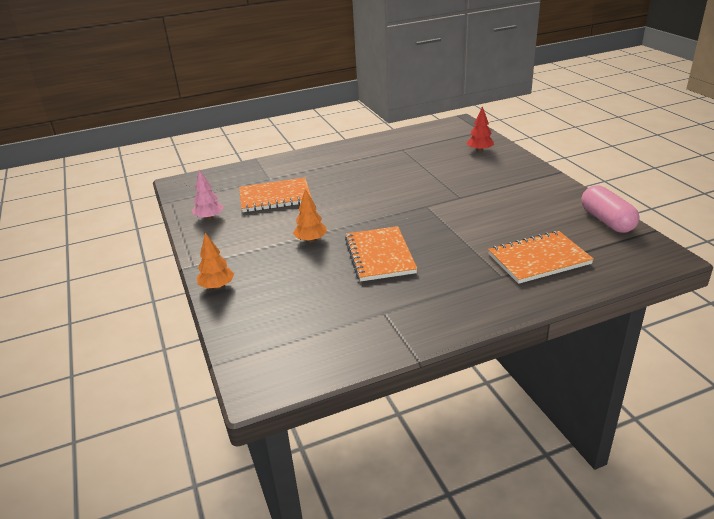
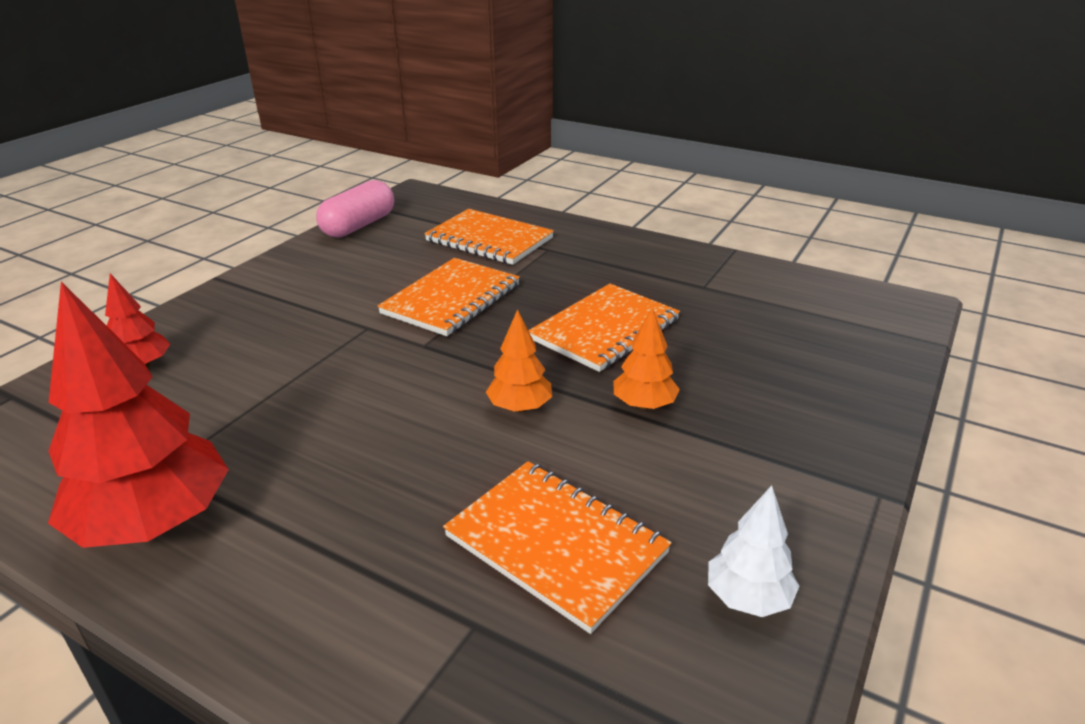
camera: 130 degrees left, 0 degrees up
pink tree [192,170,224,220] -> white tree [708,485,799,617]
orange tree [197,233,234,290] -> orange tree moved to [486,309,552,413]
none -> red tree [48,282,229,548]
none -> orange notebook [378,258,520,336]

